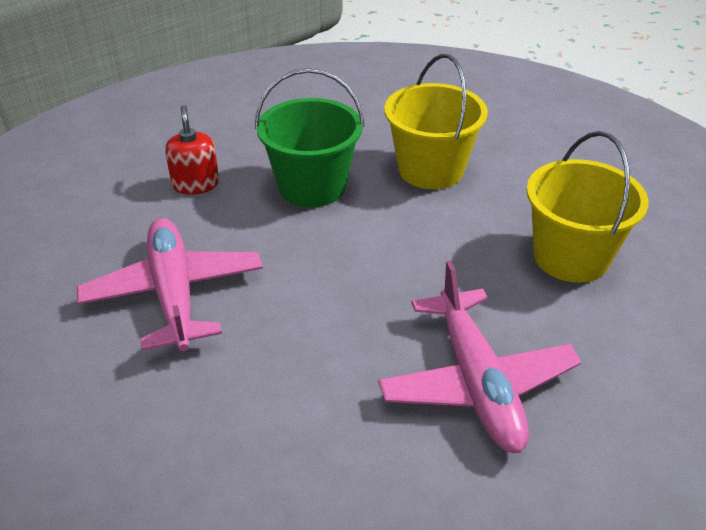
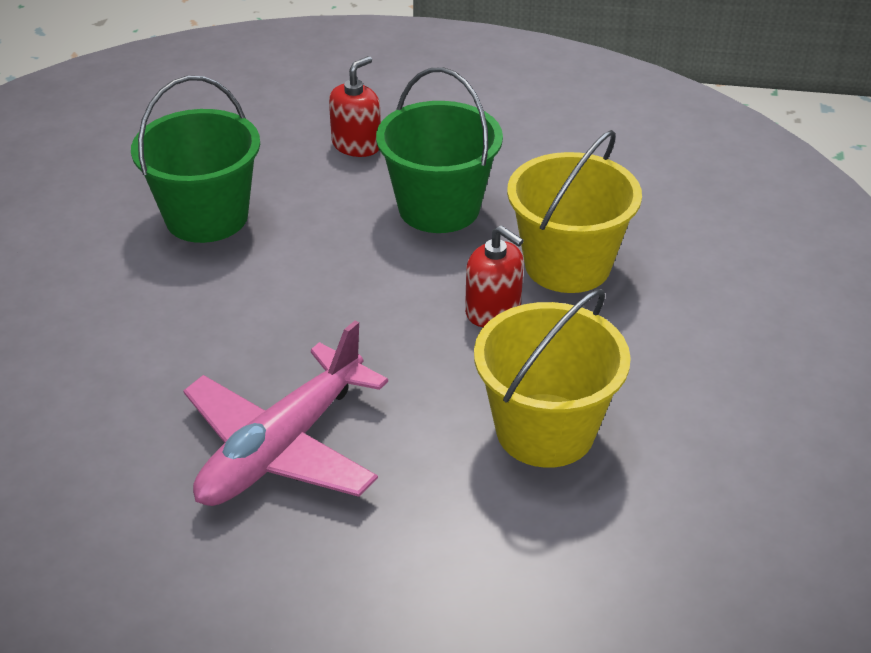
camera: 50 degrees right, 0 degrees up
pink plane [77,218,263,351] -> green bucket [131,76,260,243]
none -> red soap dispenser [465,225,524,327]

